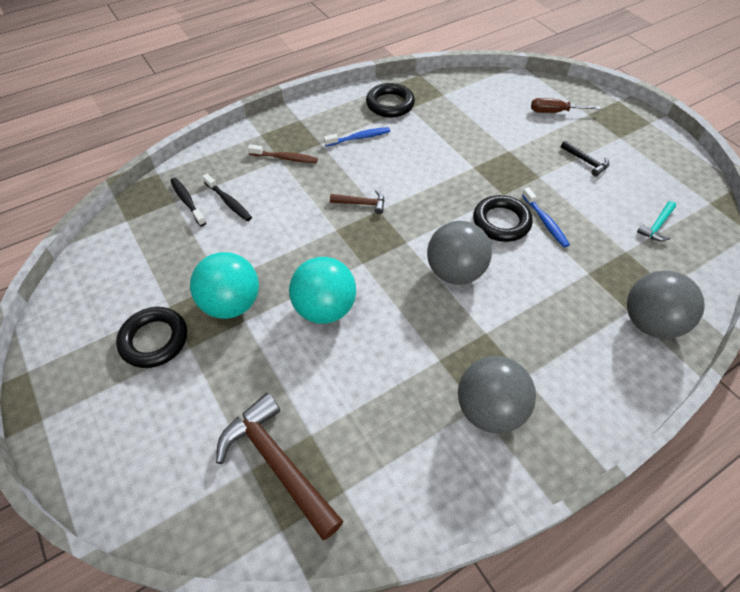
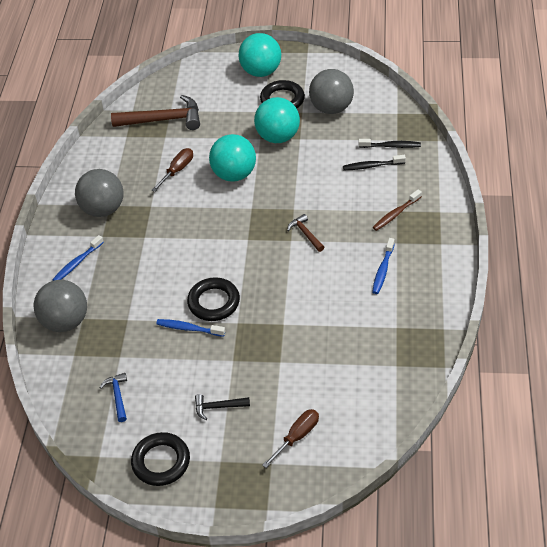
camera: 130 degrees right, 5 degrees down
brown hammer [330,190,385,214] -> brown hammer turned 105 degrees clockwise [287,214,324,252]
black ring [366,83,415,118] -> black ring moved to [131,432,190,486]
grey ball [427,221,492,285] -> grey ball moved to [309,69,354,114]
turquoise hammer [637,201,676,241] -> blue hammer [99,373,127,422]
none -> blue toothbrush [52,235,104,281]
none -> brown screwdriver [152,148,193,192]
none -> turquoise ball [239,33,281,77]

